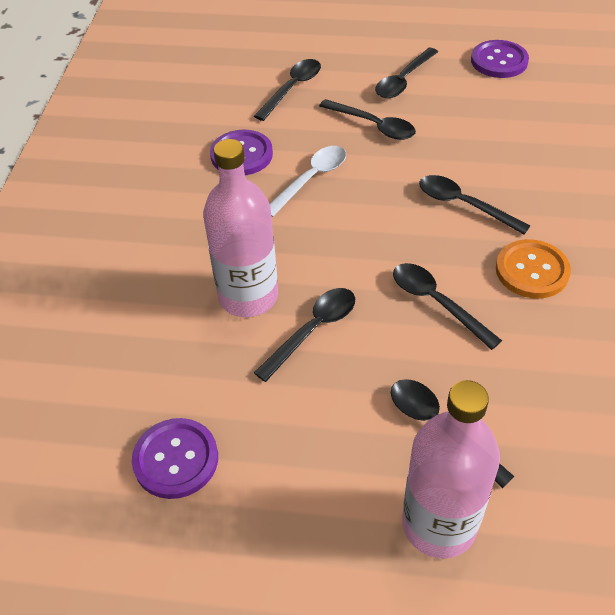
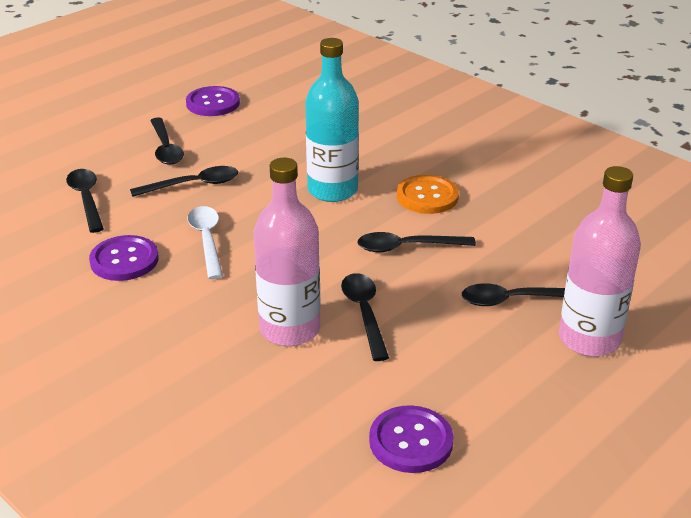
camera: 55 degrees left, 15 degrees down
black spoon [419,175,530,234] -> turquoise bottle [305,38,359,202]

